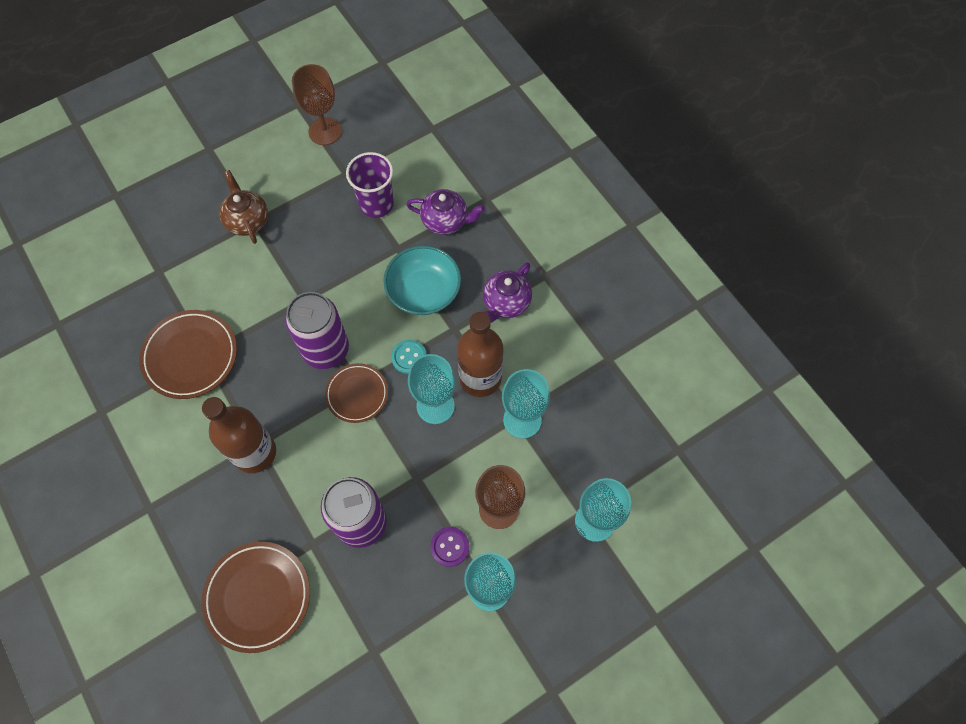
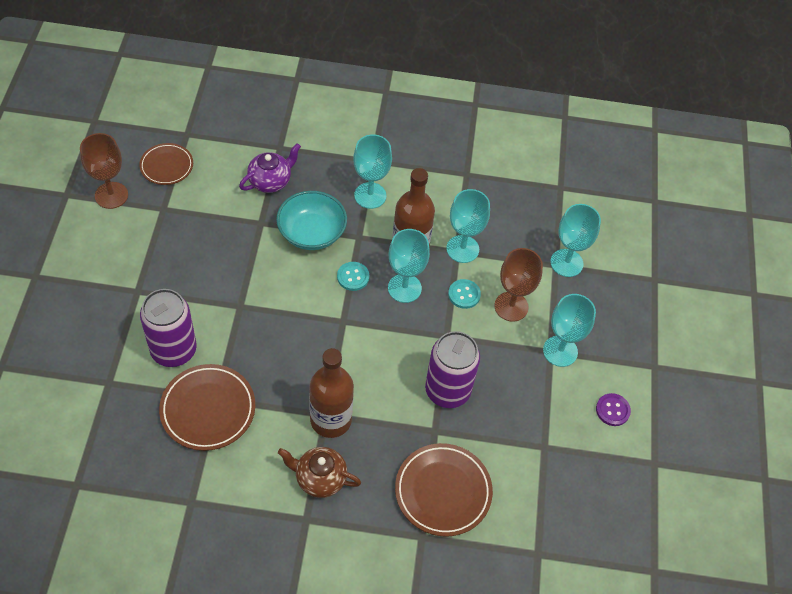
camera: 55 degrees left, 10 degrees down
brown teapot [219,170,268,244] -> brown teapot moved to [278,447,361,498]
purple can [285,292,349,369] -> purple can moved to [140,289,197,367]
brown plate [325,363,388,423] -> brown plate moved to [139,143,193,185]
purple cup [346,152,394,218] -> none
purple button [430,527,469,567] -> purple button moved to [596,393,631,426]
purple teapot [483,262,532,323] -> turquoise goblet [353,134,392,209]
none -> turquoise button [448,279,481,309]

